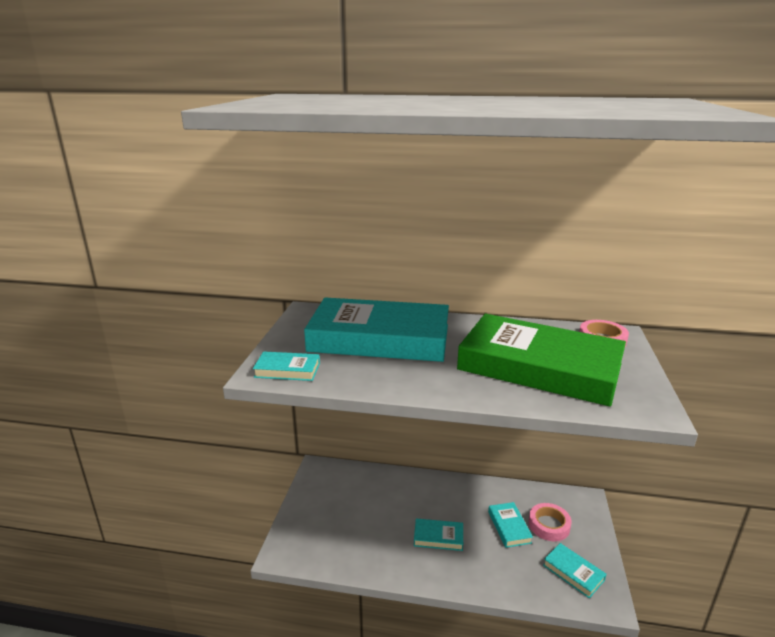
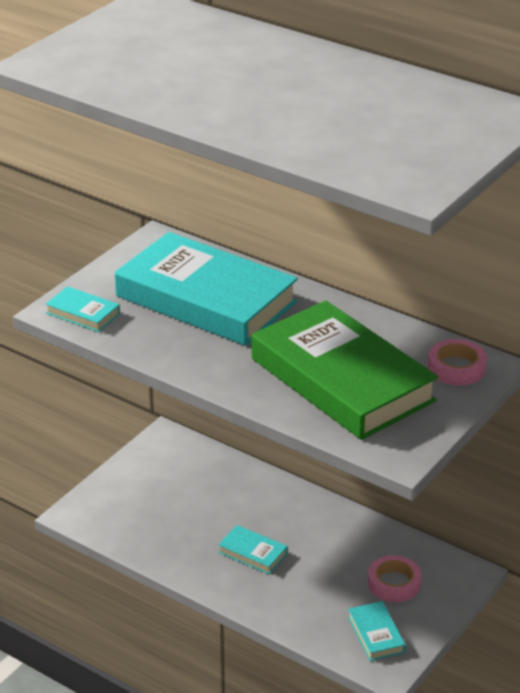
camera: 25 degrees right, 10 degrees up
turquoise book [488,502,533,548] -> none

